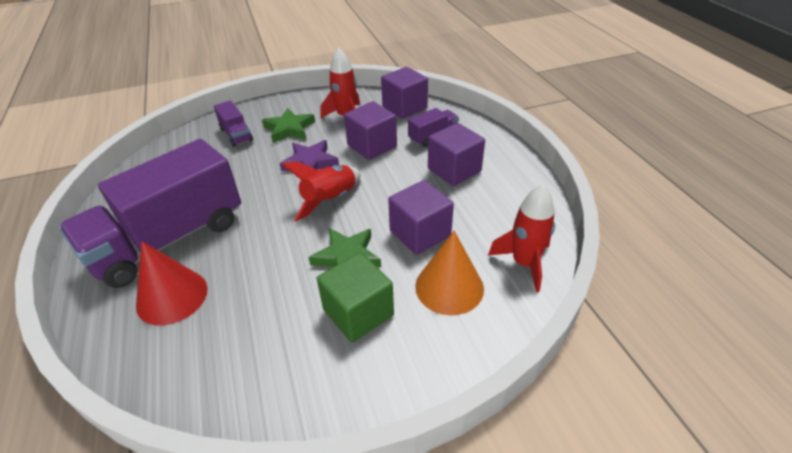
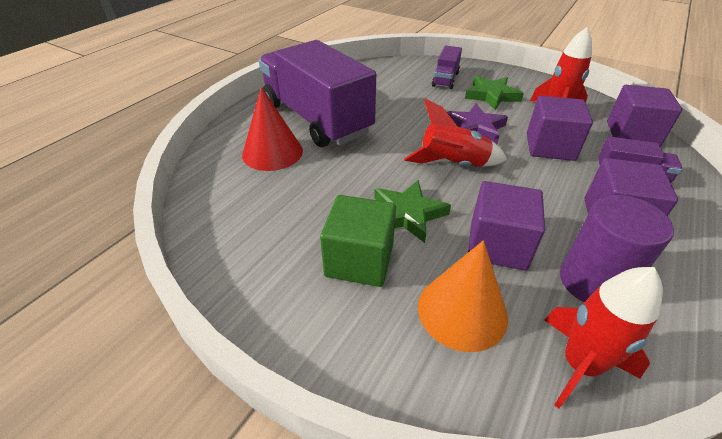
camera: 50 degrees right, 0 degrees up
purple truck [59,139,241,288] -> purple truck turned 45 degrees clockwise [259,40,376,147]
none -> purple cylinder [560,195,674,302]

